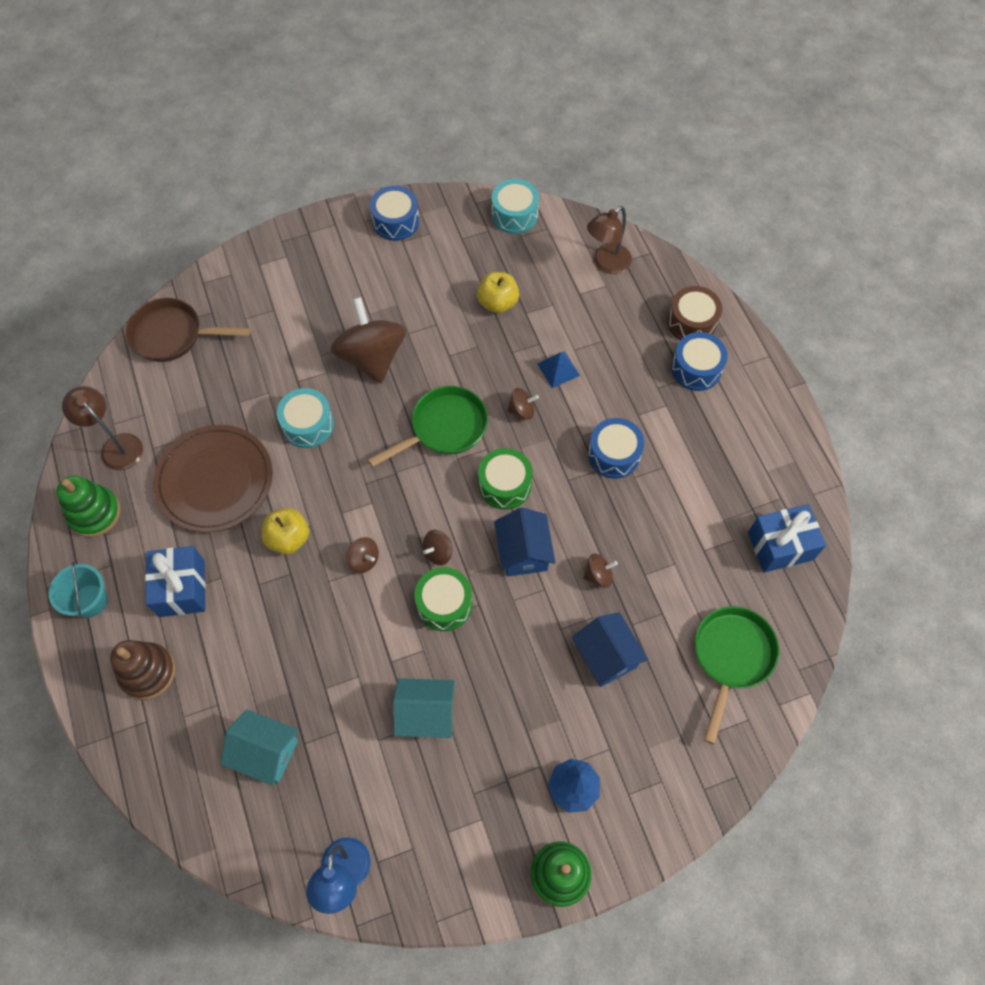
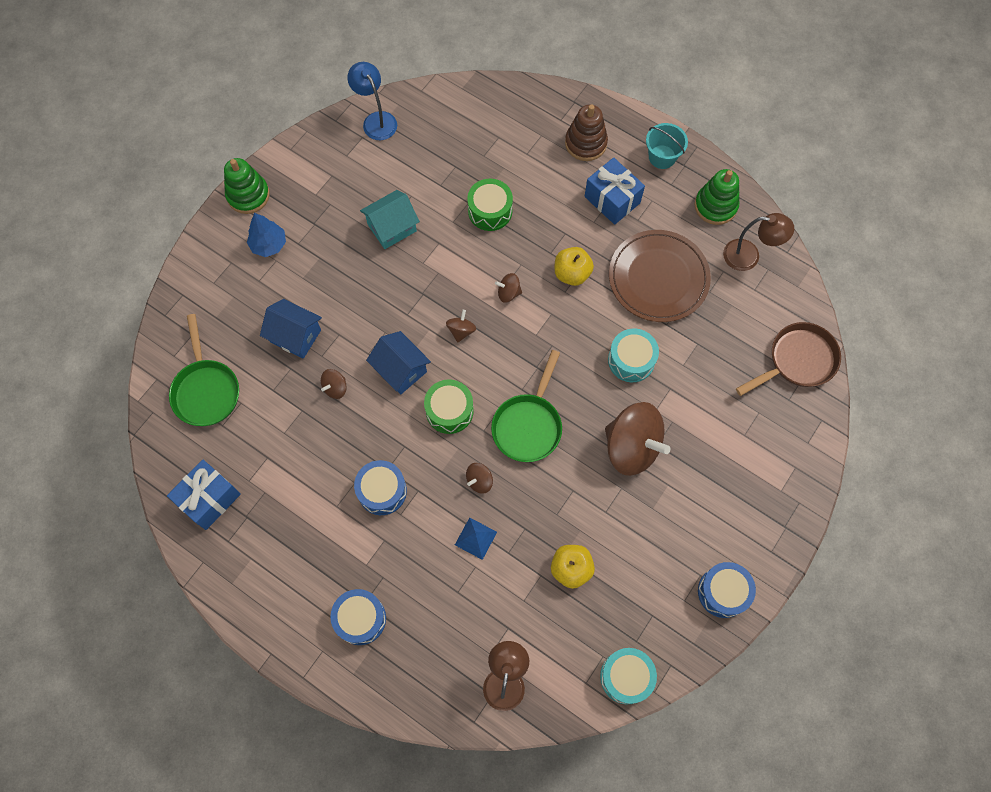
camera: 145 degrees right, 5 degrees up
turquoise house [220,709,298,786] -> none
green drum [415,567,472,631] -> green drum moved to [467,179,513,231]
brown drum [667,286,722,340] -> none

